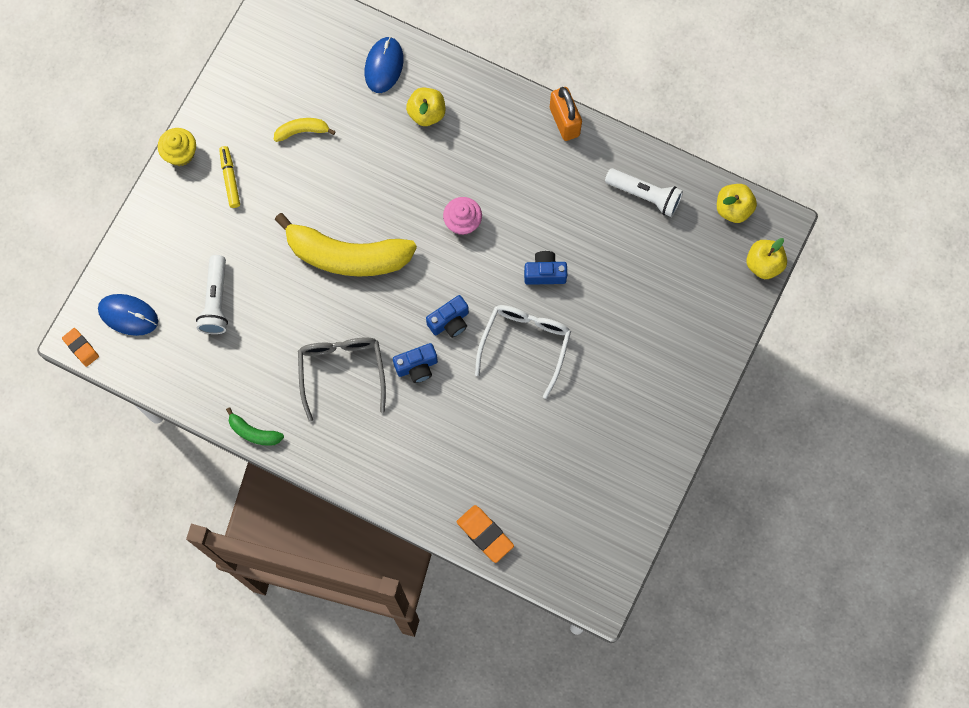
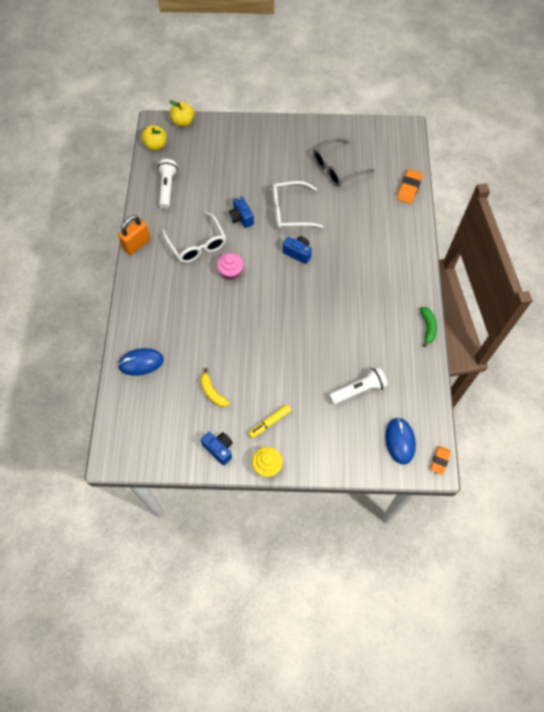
camera: 115 degrees left, 10 degrees down
yellow banana [275,213,417,277] -> none
grey glasses [298,338,386,422] -> grey glasses moved to [313,138,375,187]
blue camera [393,343,438,383] -> blue camera moved to [201,432,233,465]
yellow apple [406,88,445,126] -> none
none -> white glasses [162,212,226,263]

